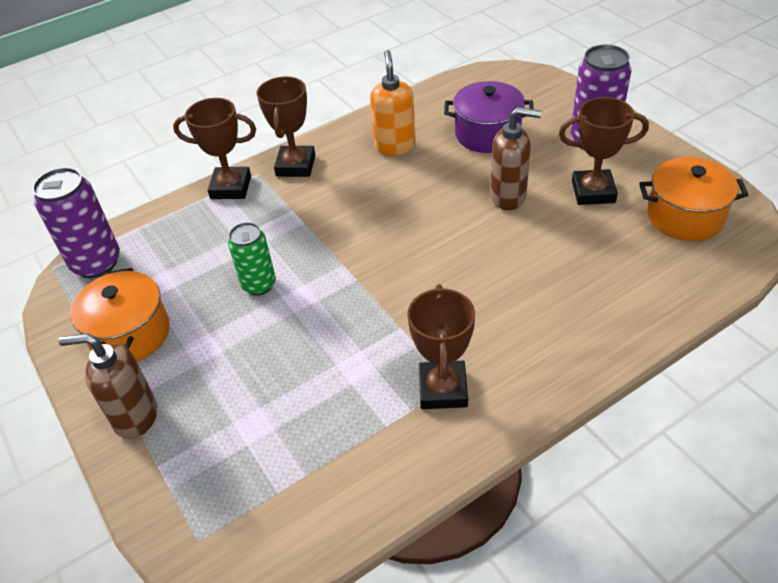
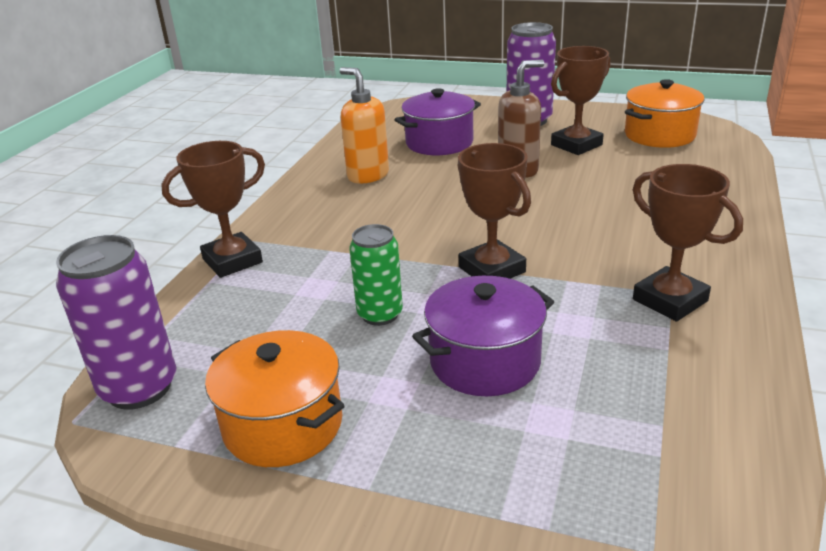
camera: 40 degrees left, 15 degrees down
brown soap dispenser [58,333,157,439] -> none
brown trophy [257,76,315,177] -> brown trophy moved to [458,143,531,279]
none -> purple pot [412,276,554,396]

